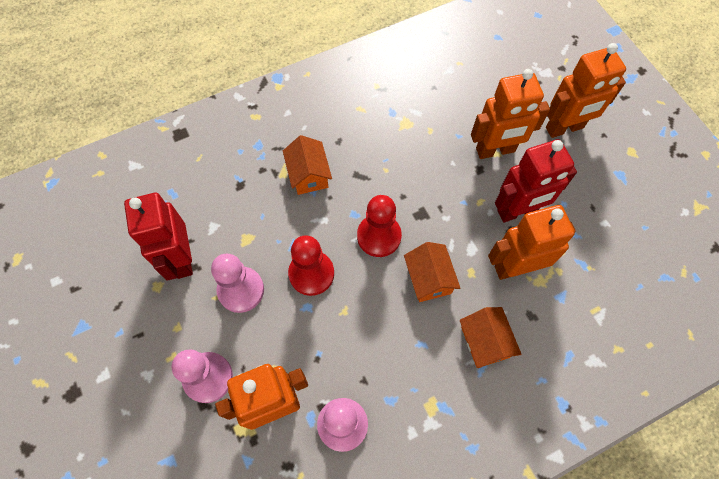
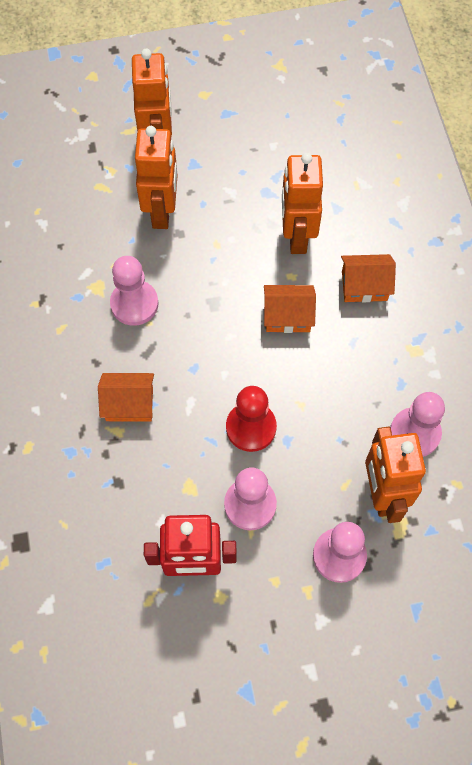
camera: 75 degrees left, 0 degrees up
red pawn [357,195,402,257] -> none
red robot [495,139,577,223] -> none
none -> pink pawn [110,256,158,326]

